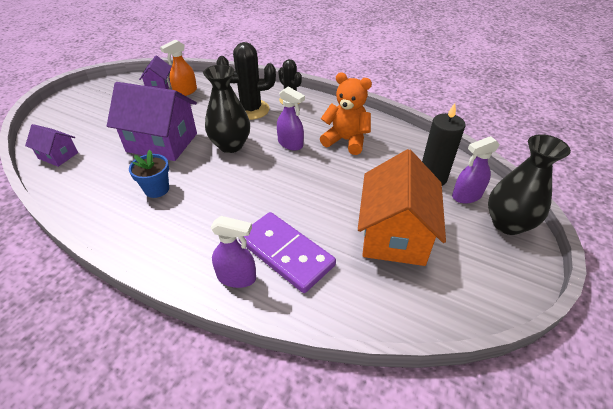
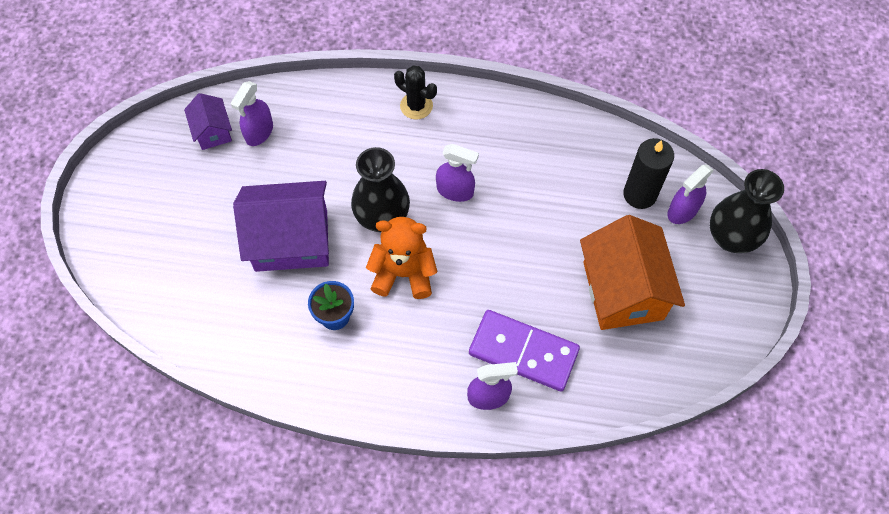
camera: 20 degrees left, 20 degrees up
purple house [25,124,78,167] -> none
orange spray bottle [160,39,197,96] -> purple spray bottle [231,81,273,146]
black cactus [216,42,276,120] -> none
orange teddy bear [320,72,372,155] -> orange teddy bear moved to [366,217,437,299]

